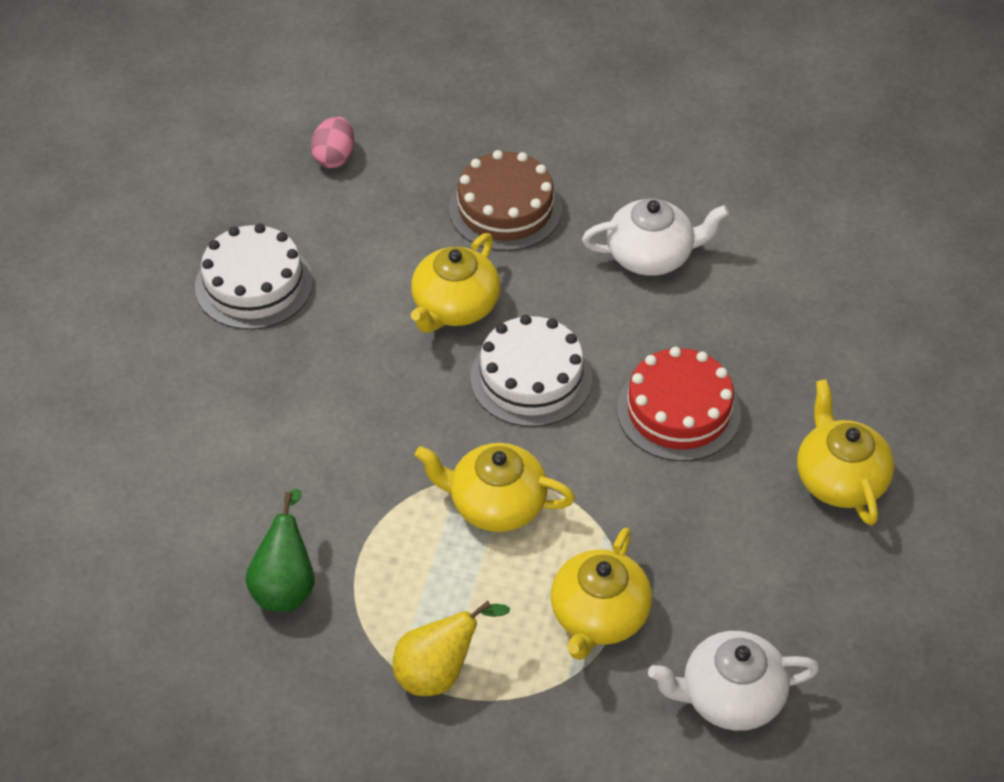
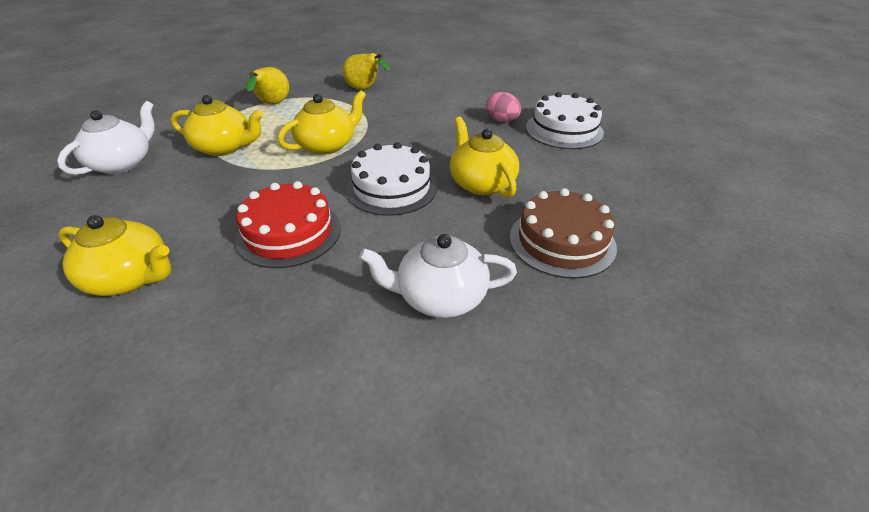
camera: 125 degrees right, 10 degrees down
green pear [245,489,315,611] -> yellow pear [343,53,390,90]
pink egg [311,116,355,168] -> pink egg moved to [486,92,521,122]
yellow teapot [551,528,652,660] -> yellow teapot turned 135 degrees clockwise [171,95,264,156]
white teapot [582,198,729,276] -> white teapot turned 60 degrees clockwise [359,234,517,318]

